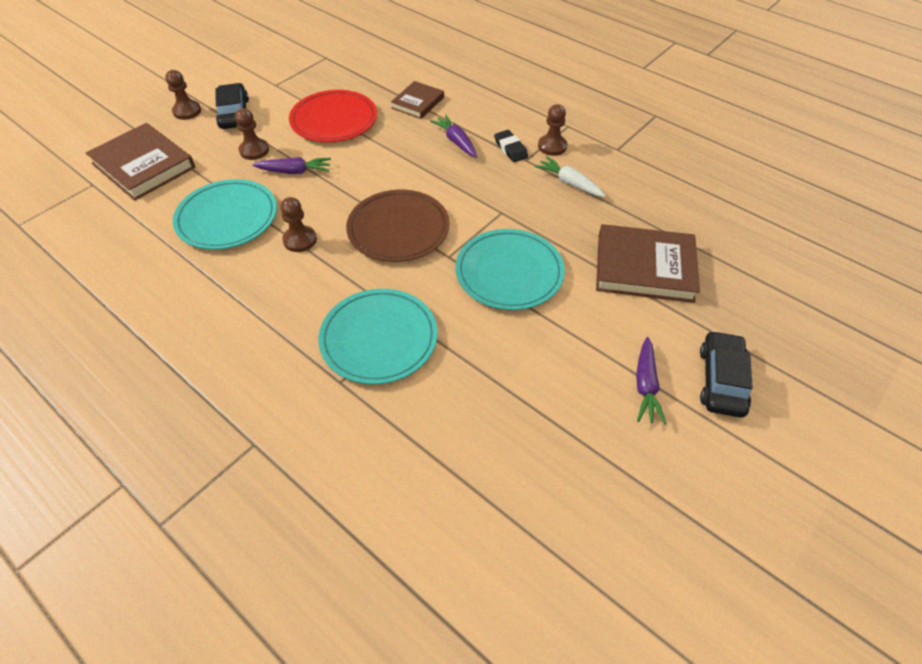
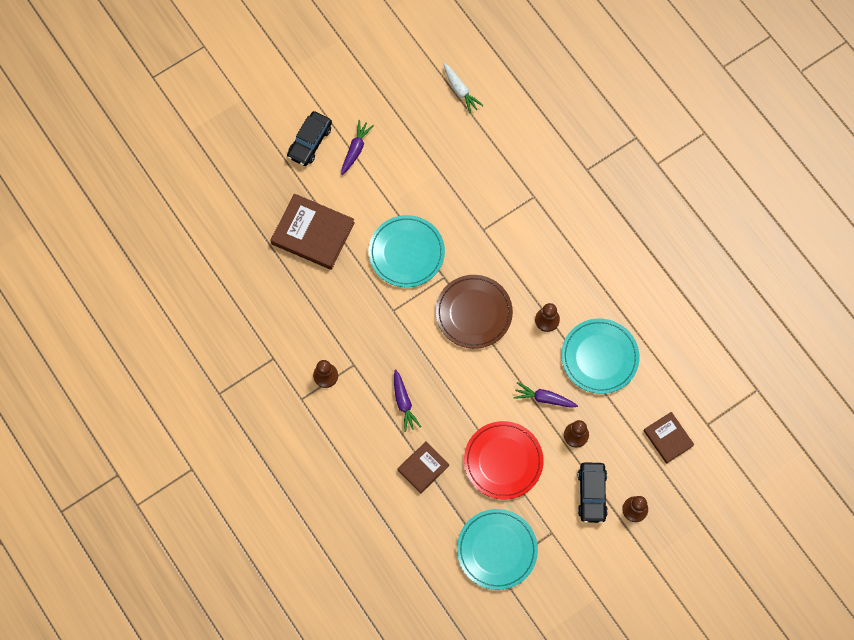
camera: 165 degrees left, 20 degrees up
brown book [86,123,195,201] -> brown book [643,412,695,464], size x0.58
turquoise plate [319,289,438,384] -> turquoise plate moved to [457,509,538,590]
black eraser [494,130,528,162] -> none
white carrot [535,156,605,197] -> white carrot moved to [444,63,484,114]

